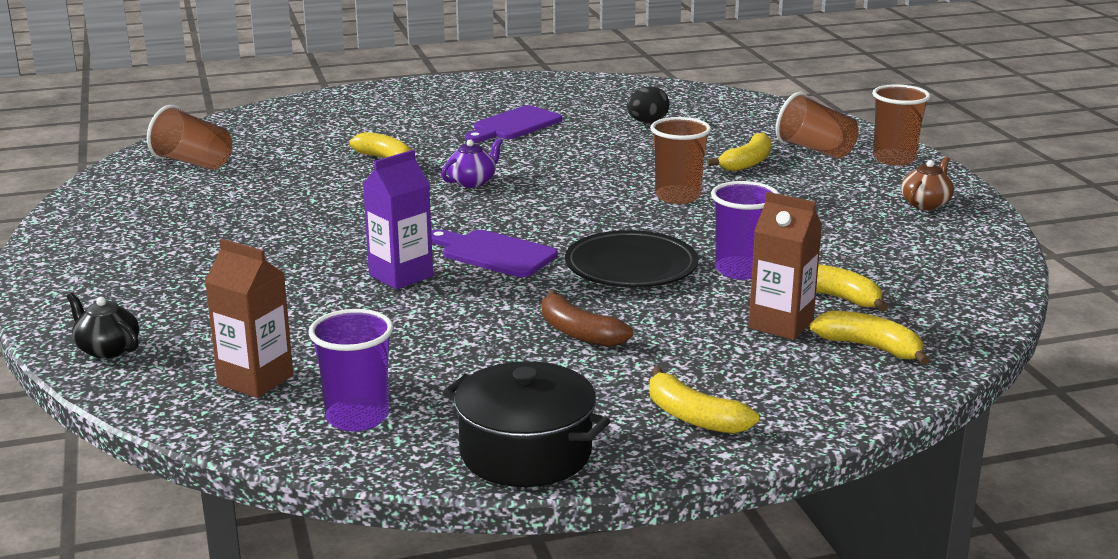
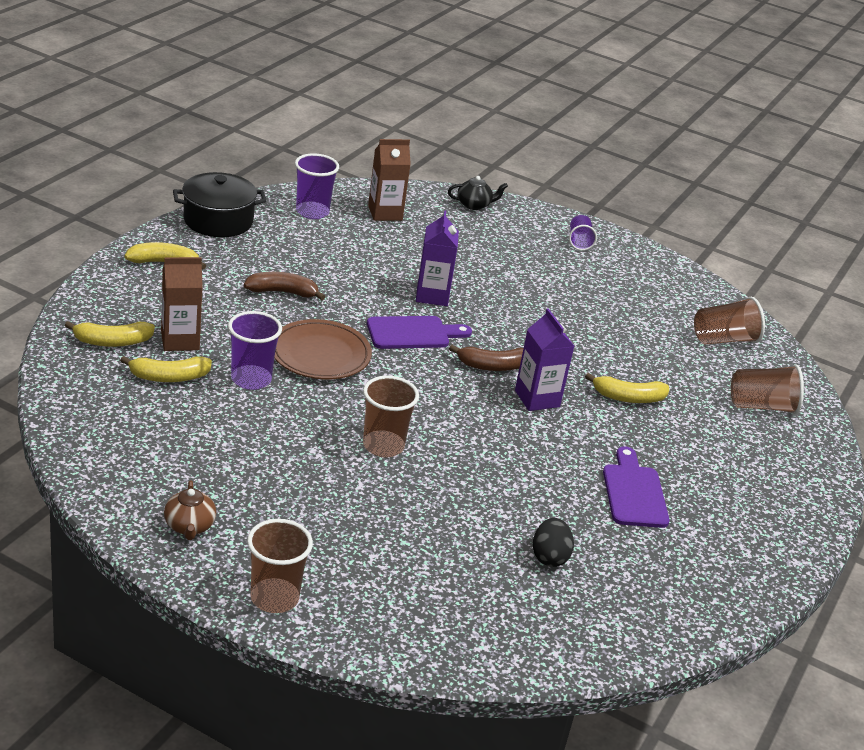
camera: 130 degrees right, 10 degrees up
purple teapot [441,138,503,188] -> purple carton [515,308,574,411]
black plate [565,230,698,287] -> brown plate [275,319,372,379]
yellow banana [707,132,771,172] -> none
brown cup [776,92,859,159] -> brown cup moved to [731,365,804,415]
none -> brown banana [449,345,524,371]
none -> purple cup [569,215,597,251]

